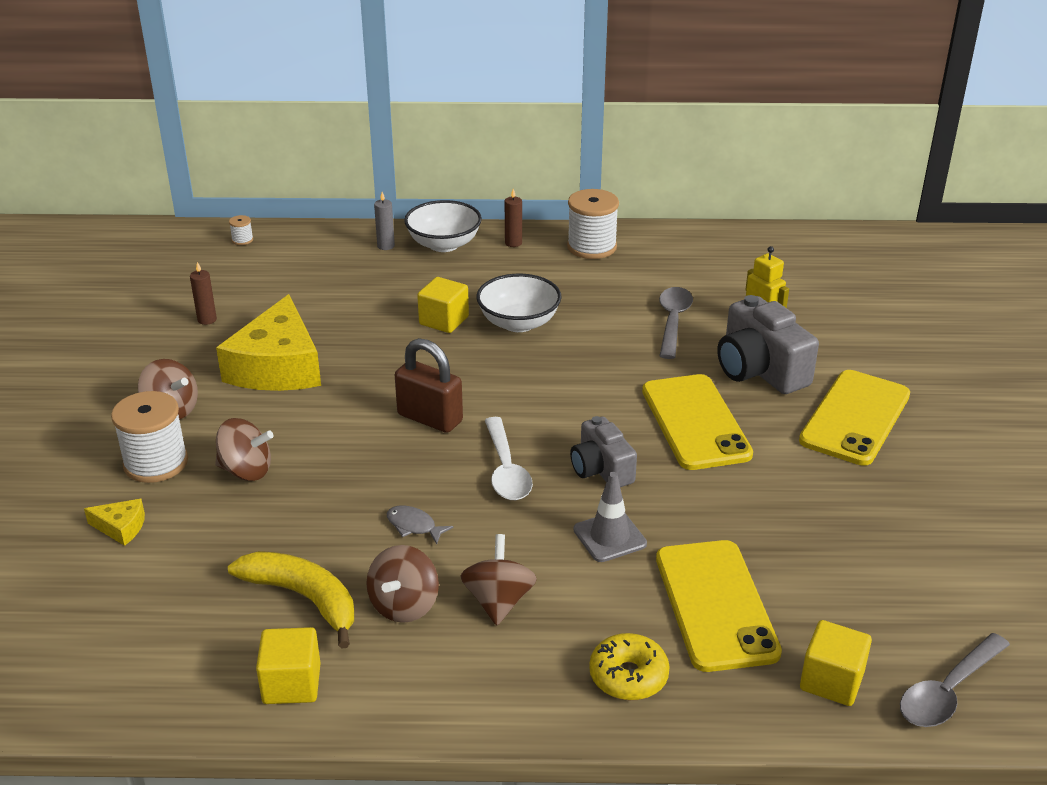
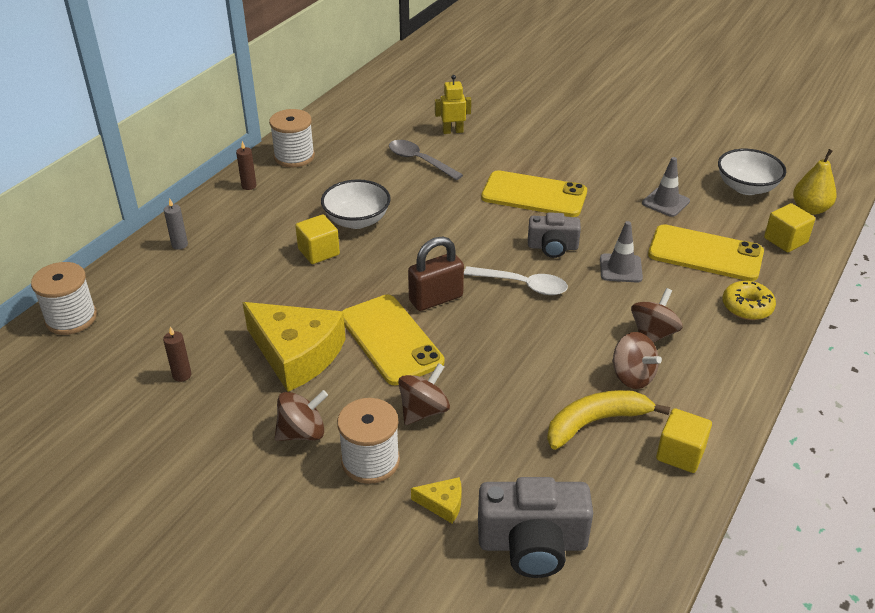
camera: 60 degrees left, 5 degrees up
yellow cheese [84,499,145,546] -> yellow cheese turned 60 degrees clockwise [411,477,462,523]
white spool [229,215,253,245] -> white spool [31,262,97,335], size x2.31
grey fish [387,506,454,544] -> none
white bowl [404,200,482,252] -> white bowl moved to [718,149,786,195]
brown spinning top [460,534,537,625] -> brown spinning top turned 90 degrees clockwise [631,288,683,343]
grey camera [717,295,819,394] -> grey camera moved to [478,477,593,578]
yellow phone [799,370,910,466] -> yellow phone moved to [342,295,444,385]
grey spoon [900,633,1010,727] -> yellow pear [793,149,837,215]
none -> grey traffic cone [642,157,690,217]

